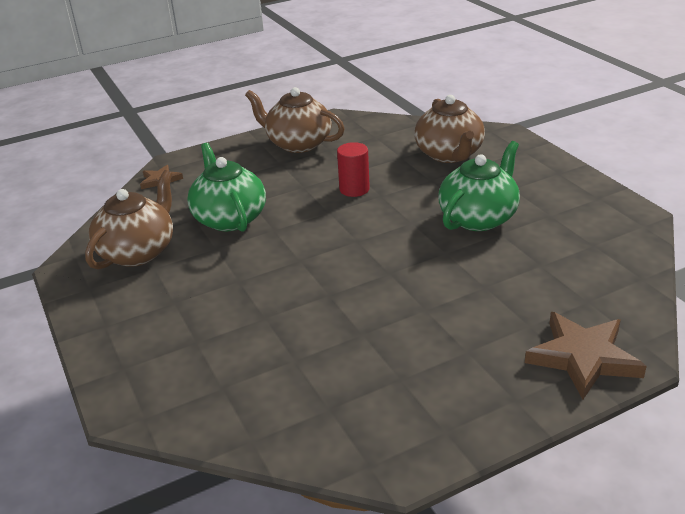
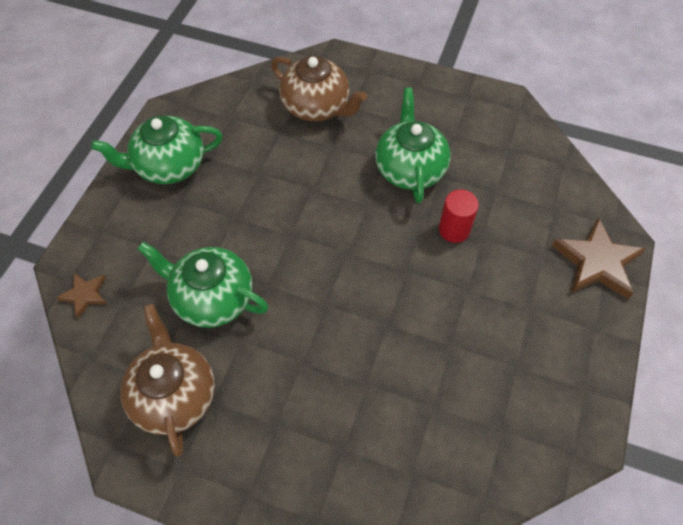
camera: 45 degrees left, 25 degrees up
brown teapot [245,87,345,153] -> green teapot [91,116,222,184]
red cylinder [337,142,370,197] -> red cylinder moved to [439,189,479,243]

